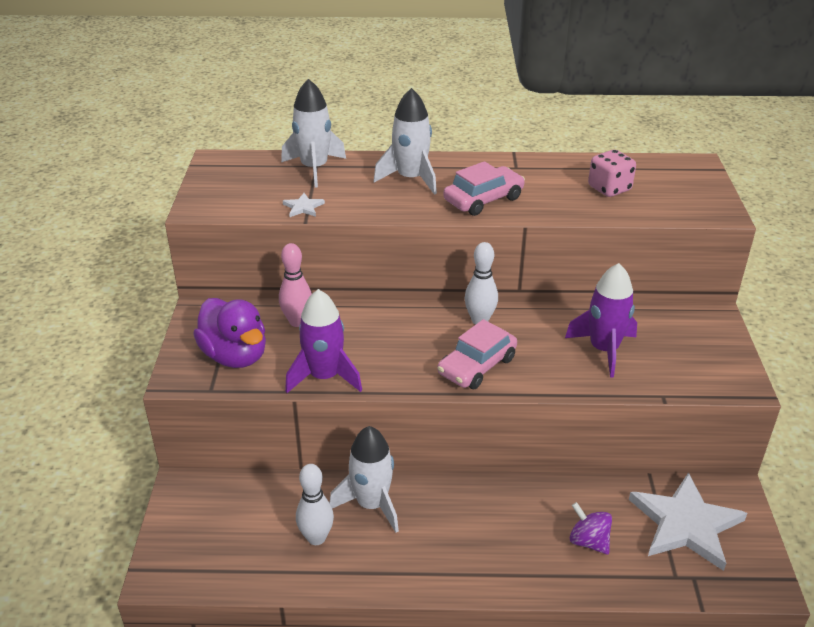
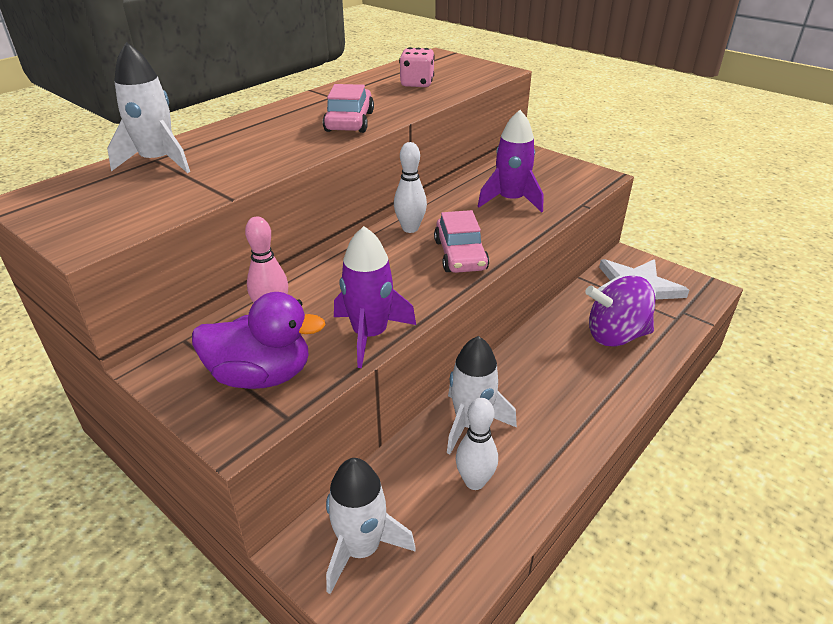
camera: 50 degrees left, 0 degrees up
white star [283,193,325,217] -> none
white rocket [374,88,437,195] -> white rocket moved to [326,458,416,594]
purple spinning top [570,502,612,555] -> purple spinning top [585,276,655,346], size x1.82

